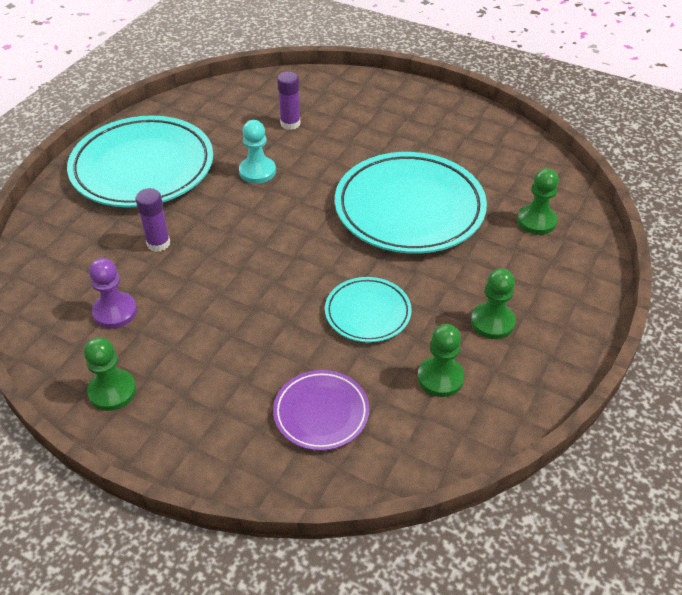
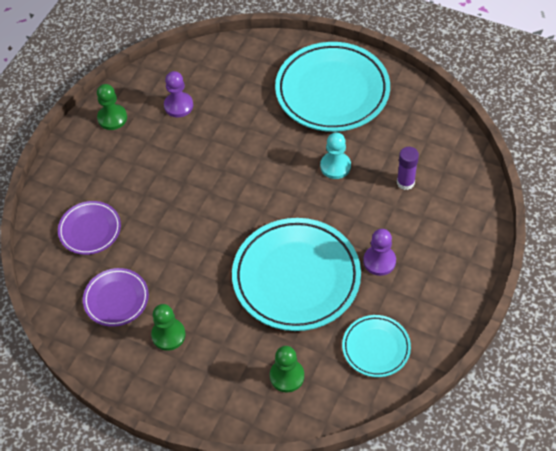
camera: 90 degrees right, 10 degrees up
purple glue stick [136,188,170,252] -> none
turquoise plate [325,277,412,343] -> turquoise plate moved to [342,315,411,377]
green pawn [417,324,465,397] -> purple plate [83,268,149,327]
none -> purple pawn [363,229,396,276]

